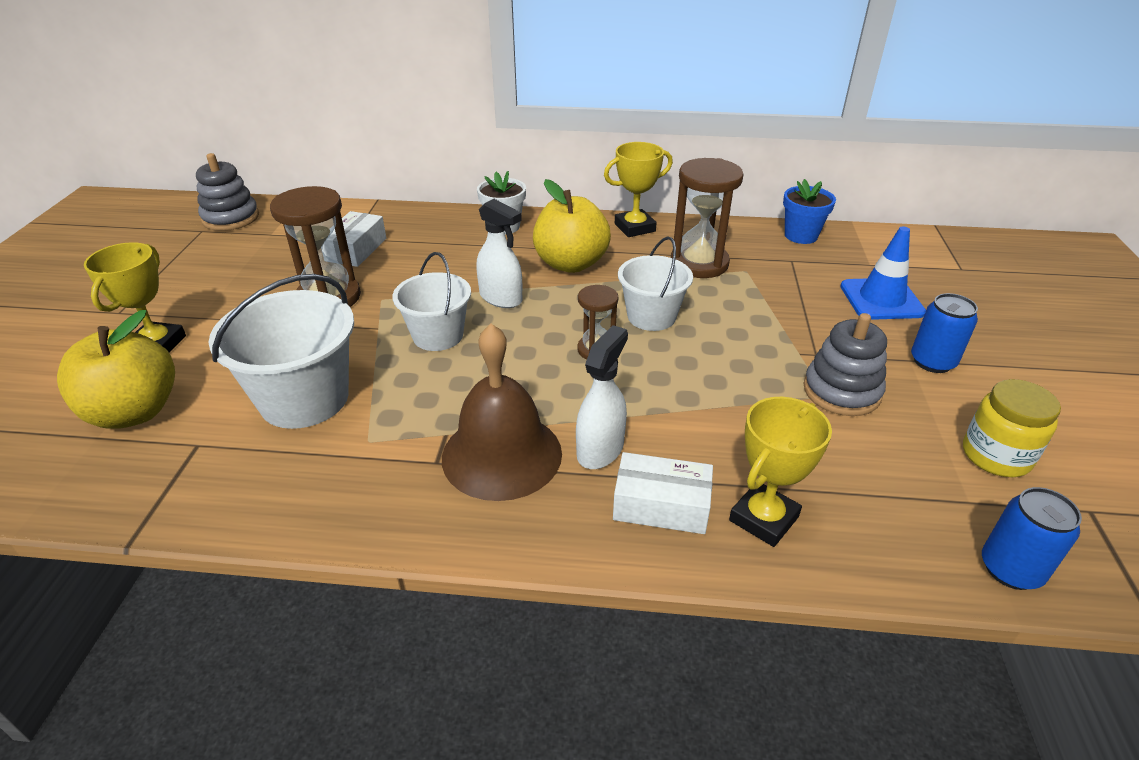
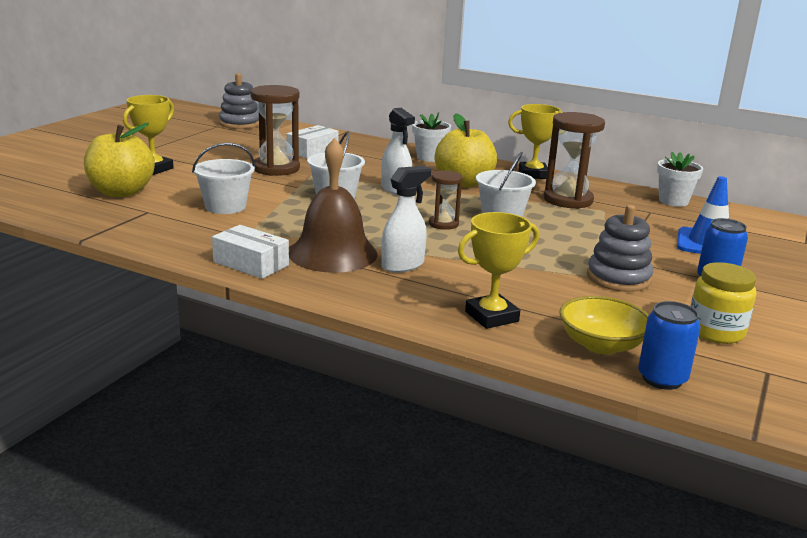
camera: 20 degrees right, 15 degrees down
white bucket [209,274,354,429] -> white bucket [192,143,255,214], size x0.65
white box [613,452,713,534] -> white box moved to [212,225,289,279]
blue flower pot [783,179,836,244] -> white flower pot [657,151,703,207]
none -> yellow bowl [560,296,649,354]

